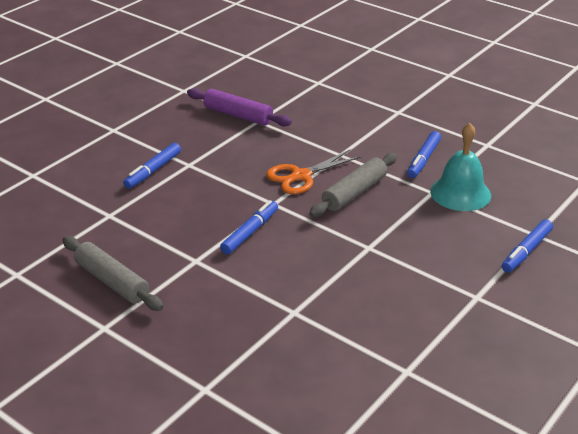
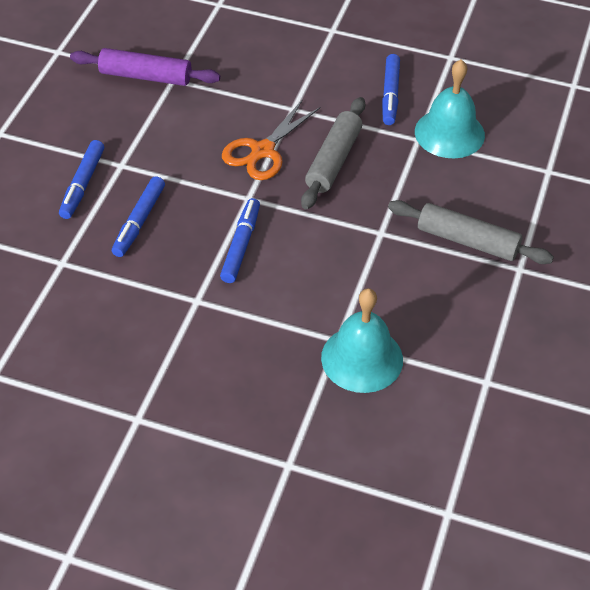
camera: 20 degrees left, 15 degrees up
grey rolling pin [62,236,163,311] -> grey rolling pin moved to [388,200,554,264]
blue marker [502,219,553,273] -> blue marker moved to [112,176,165,257]
none -> turquoise bell [321,288,403,393]

